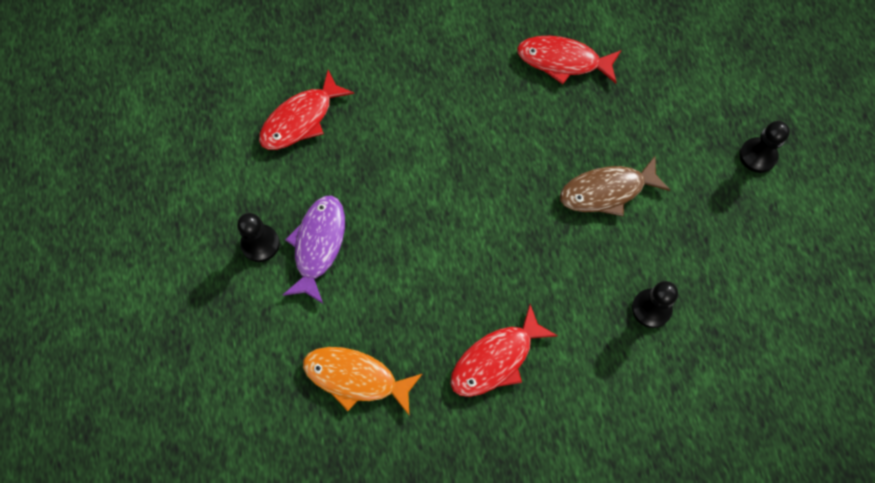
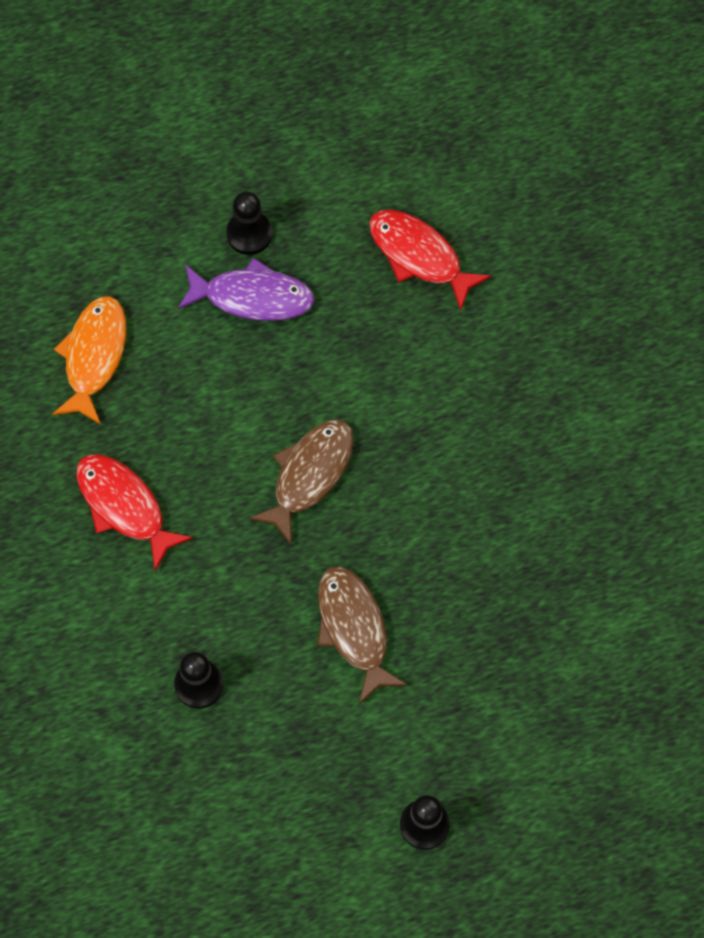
camera: 85 degrees right, 0 degrees up
red fish [517,36,621,84] -> none
none -> brown fish [248,419,354,545]

